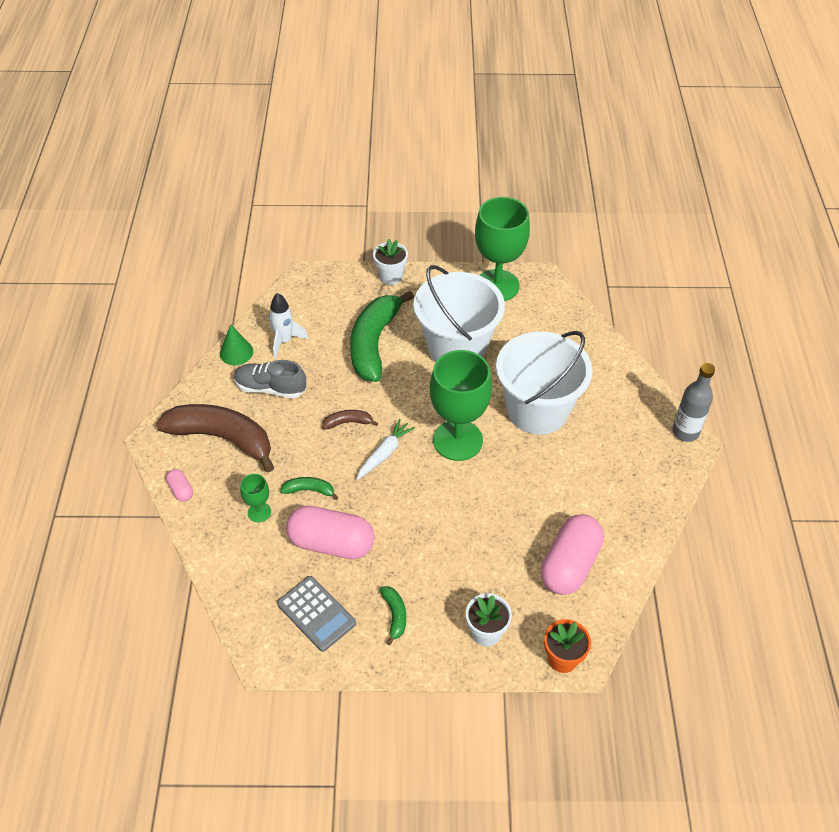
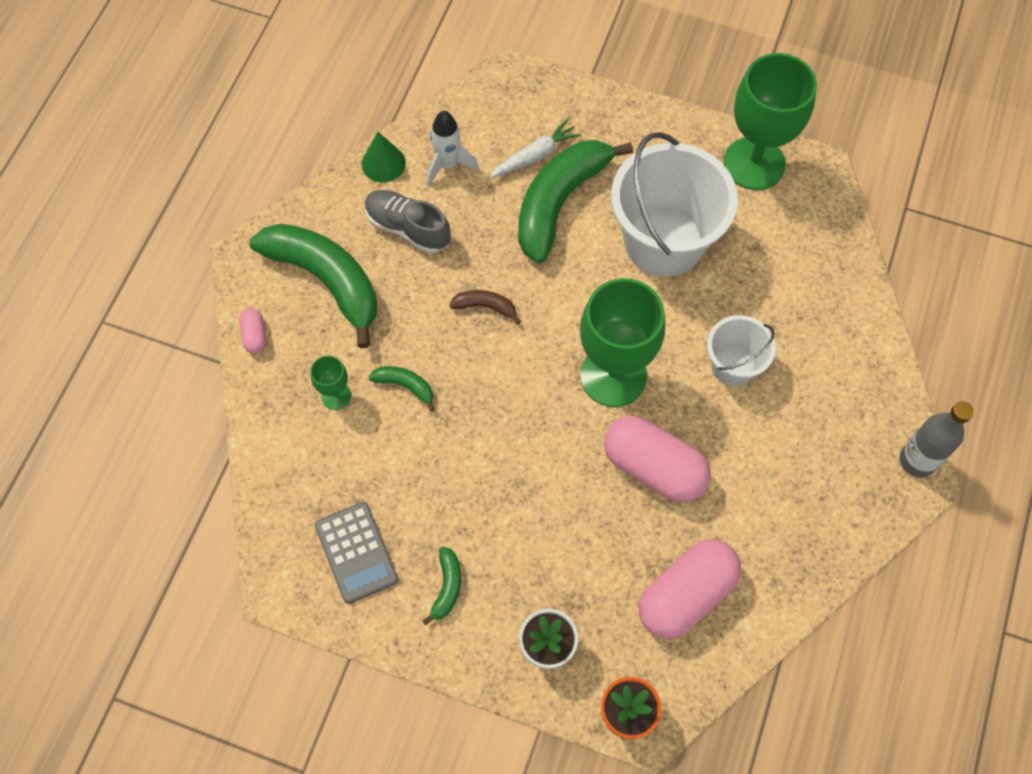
camera: 20 degrees right, 15 degrees up
brown banana [156,404,274,472] -> green banana [249,224,377,348]
pink capsule [286,506,374,559] -> pink capsule moved to [604,416,711,503]
white carrot [357,419,415,480] -> white carrot moved to [490,119,581,178]
white flower pot [373,239,408,285] -> none
white bucket [496,331,593,435] -> white bucket [707,315,776,386], size x0.53

